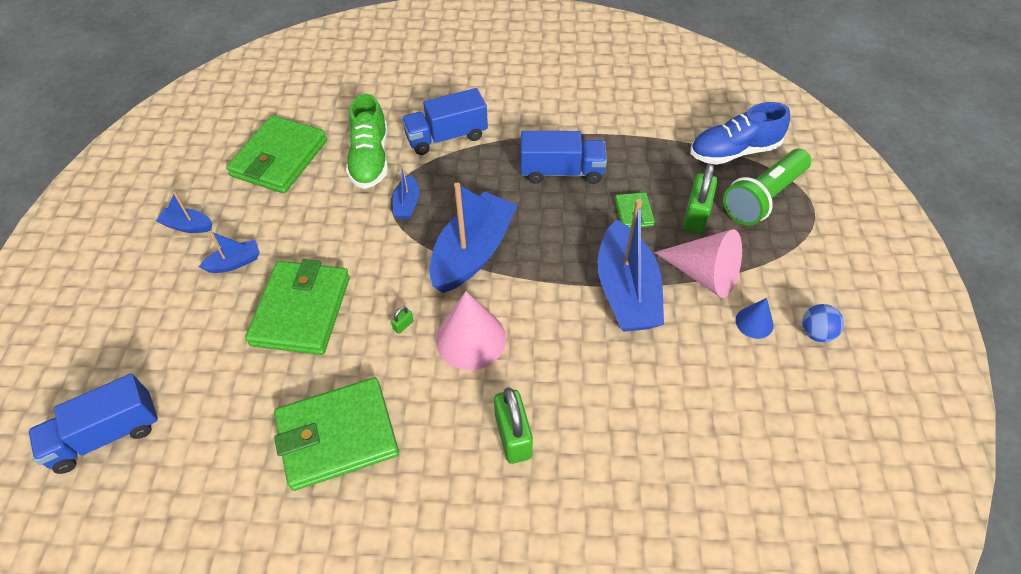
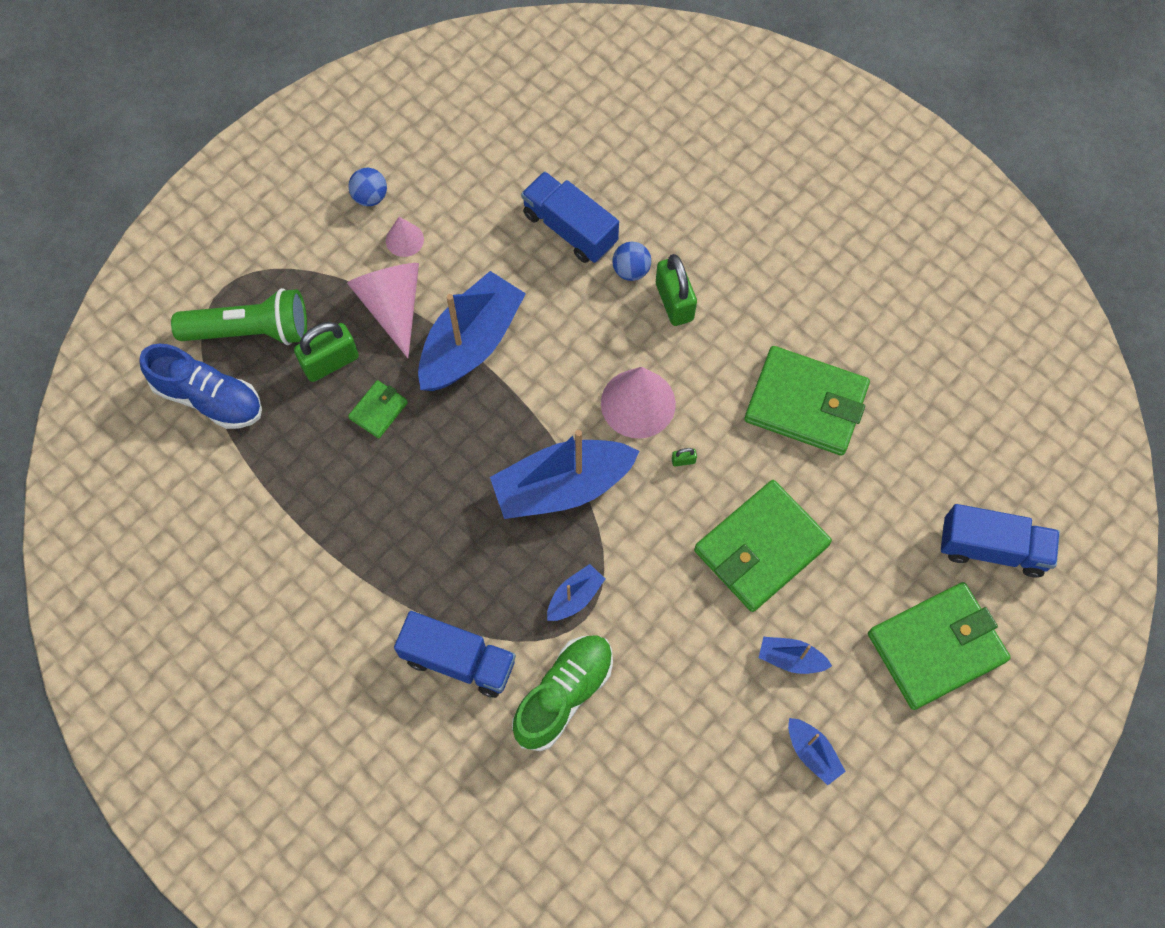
camera: 140 degrees left, 15 degrees up
green wallet [226,115,327,193] -> green wallet moved to [868,582,1011,710]
green padlock [494,387,533,464] -> green padlock turned 45 degrees counterclockwise [656,254,697,326]
blue truck [521,131,607,184] -> blue truck moved to [521,171,619,263]
blue cone [735,298,774,339] -> pink cone [386,217,424,257]
none -> blue ball [612,242,651,281]

